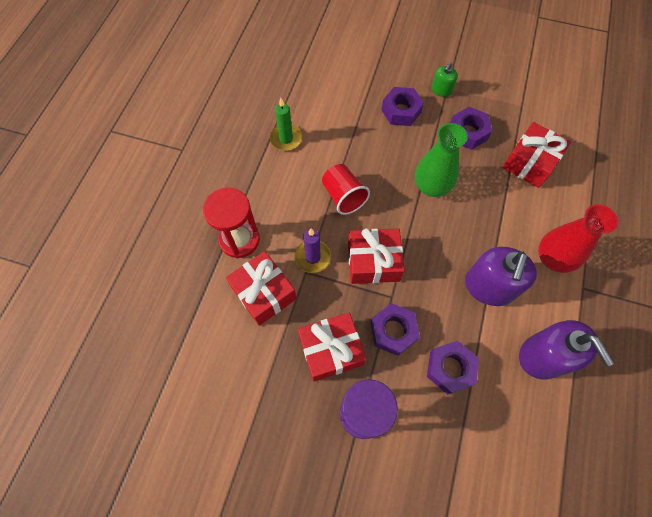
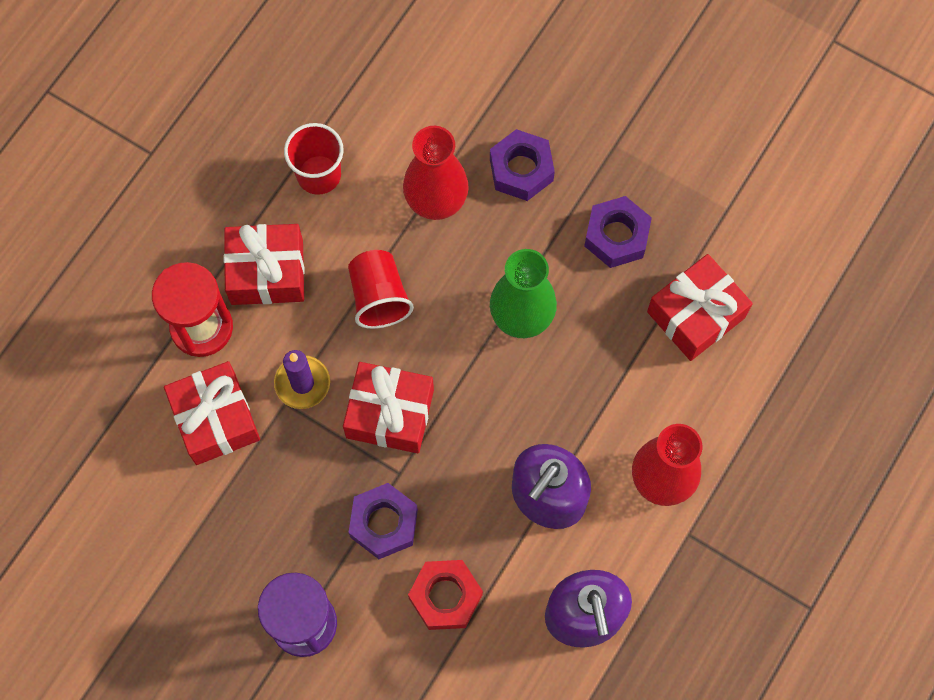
camera: 15 degrees right, 5 degrees up
green candle [270,98,302,151] -> red cup [284,123,344,195]
red gift [298,313,366,382] -> red gift moved to [224,224,305,305]
purple nut [427,341,479,395] -> red nut [408,560,483,630]
green soap dispenser [432,62,458,97] -> none
none -> red vase [403,126,469,220]

